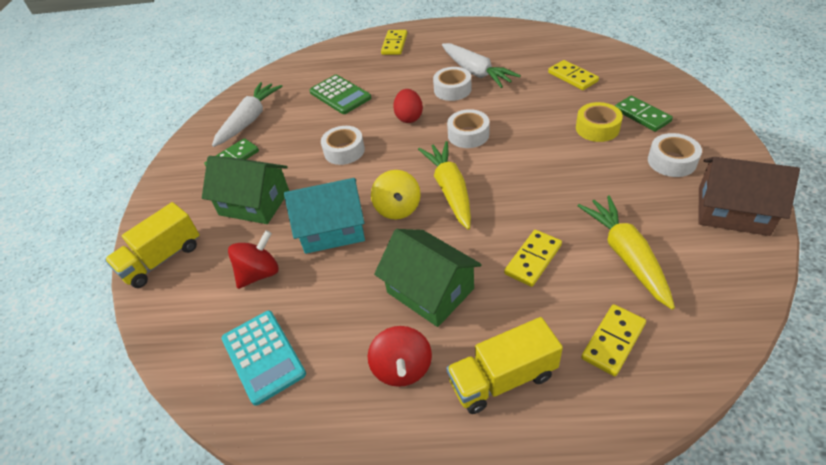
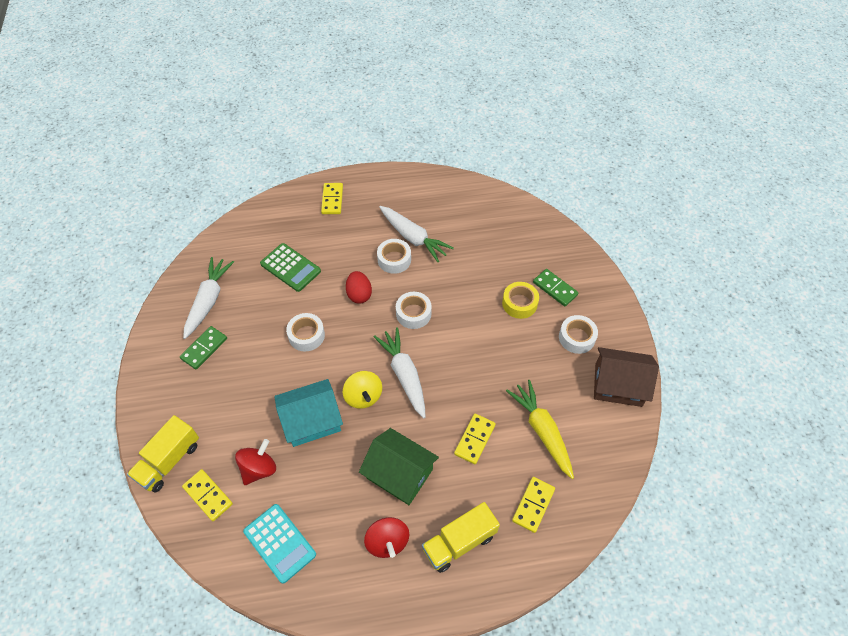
camera: 15 degrees left, 10 degrees up
green house [202,156,289,224] -> none
yellow carrot [418,141,471,230] -> white carrot [374,327,425,418]
yellow domino [548,60,599,90] -> yellow domino moved to [182,469,233,521]

